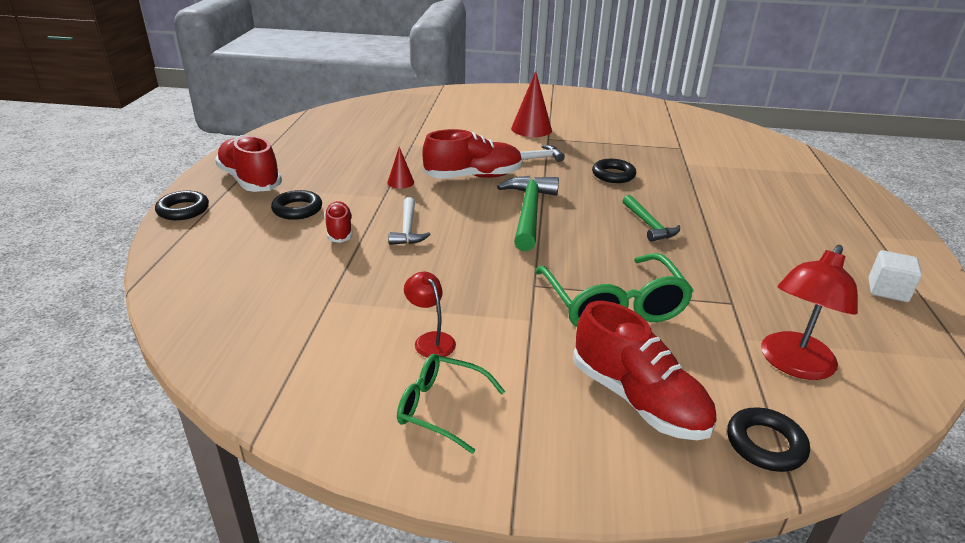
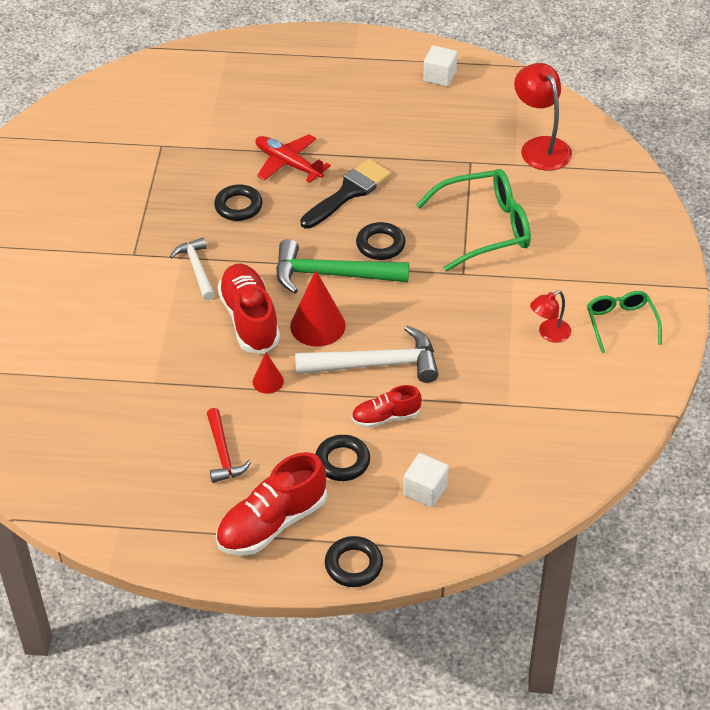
camera: 90 degrees left, 15 degrees up
white hammer [389,197,431,245] -> white hammer [295,326,439,383], size x1.68
green glasses [397,354,505,454] -> green glasses turned 150 degrees clockwise [587,291,662,353]
red cone [511,71,552,137] -> red cone moved to [290,270,346,347]
red shoe [573,301,716,440] -> none
green hammer [622,195,680,242] -> black brush [300,159,391,229]
black ring [727,407,810,472] -> black ring moved to [356,222,406,260]
red lamp [761,245,858,380] -> red lamp turned 150 degrees counterclockwise [514,63,572,171]
none -> red hammer [207,408,251,483]
none -> red plane [255,134,331,183]
none -> white cube [403,453,449,507]

